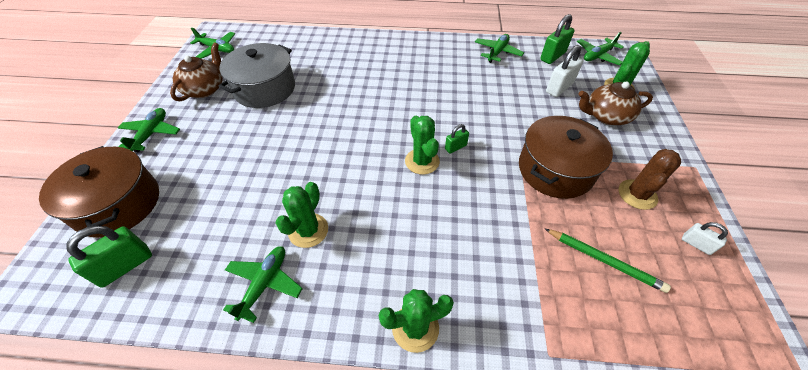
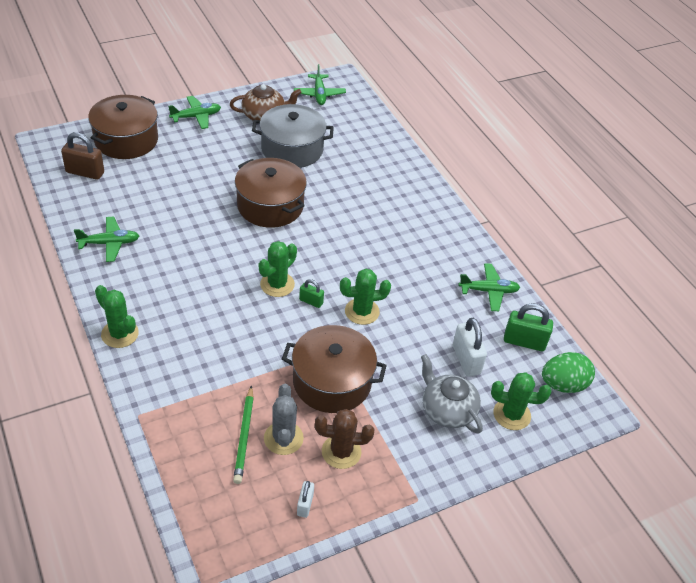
camera: 55 degrees right, 5 degrees down
green padlock [66,226,152,288] -> brown padlock [61,132,104,180]
green cactus [276,182,328,248] -> green cactus moved to [340,269,391,325]
white padlock [546,45,583,97] -> white padlock turned 60 degrees clockwise [453,318,487,377]
green plane [577,32,624,65] -> green egg [542,352,595,393]
brown teapot [578,81,653,125] -> grey teapot [421,354,483,434]
none -> brown pot [235,158,307,228]
none -> grey cactus [264,384,304,455]

